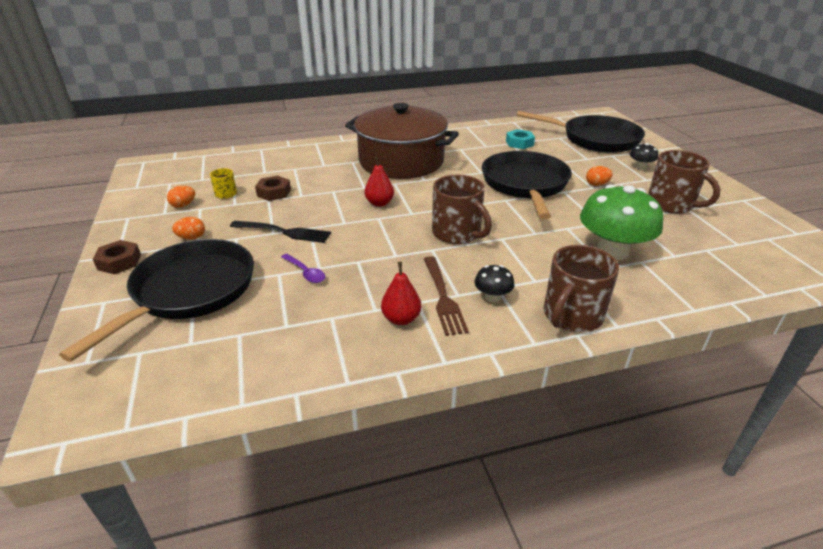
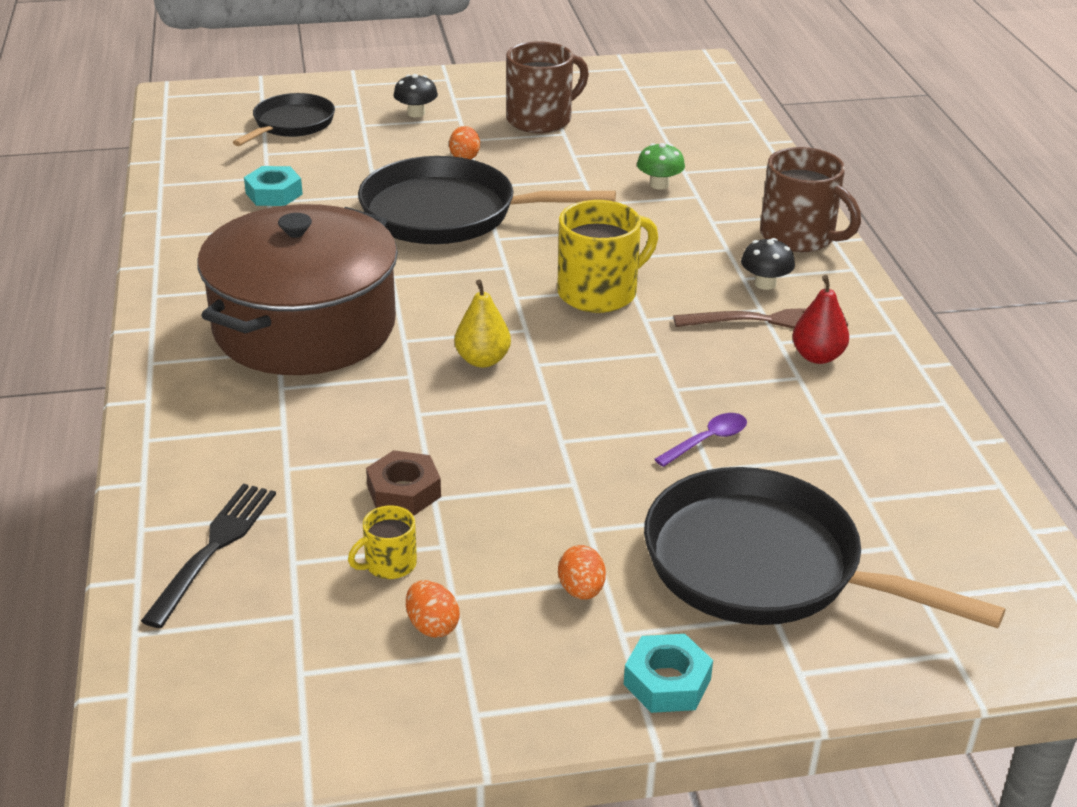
camera: 85 degrees left, 0 degrees up
brown nut [93,240,141,274] -> turquoise nut [624,634,713,713]
black fork [230,221,331,243] -> black fork moved to [141,484,276,628]
red pear [365,156,394,207] -> yellow pear [455,280,511,368]
brown mug [432,175,492,244] -> yellow mug [557,200,658,313]
black pan [517,111,645,153] -> black pan [233,93,335,146], size x0.59
green mushroom [580,185,663,260] -> green mushroom [637,143,685,189], size x0.46

